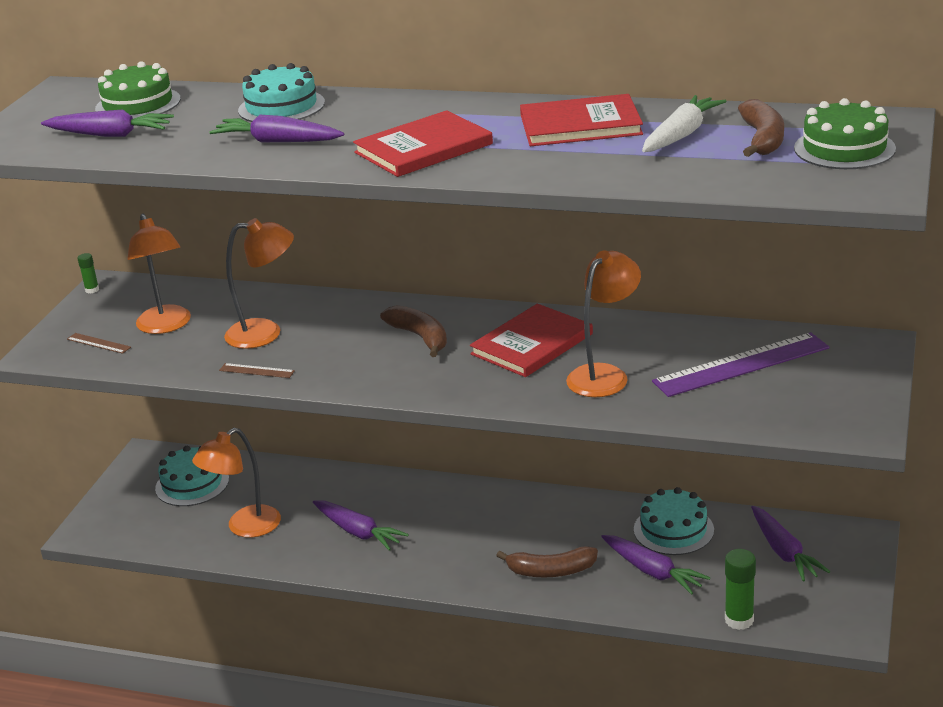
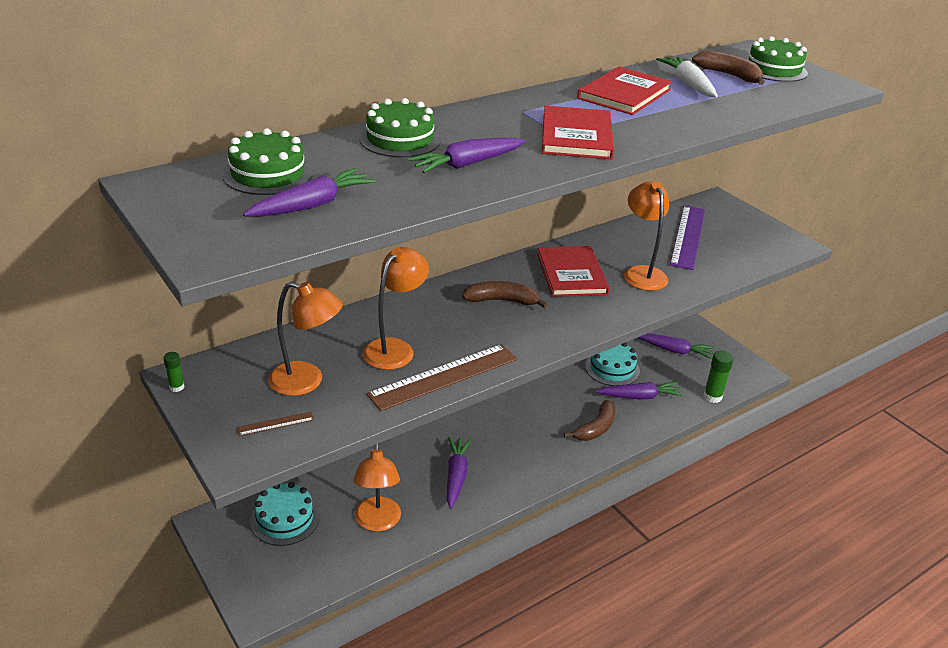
camera: 55 degrees left, 5 degrees up
brown ruler [219,363,295,378] -> brown ruler [367,344,517,411], size x2.32
turquoise cake [238,63,325,122] -> green cake [359,98,441,158]
purple carrot [313,501,409,551] -> purple carrot turned 75 degrees counterclockwise [447,437,472,509]

